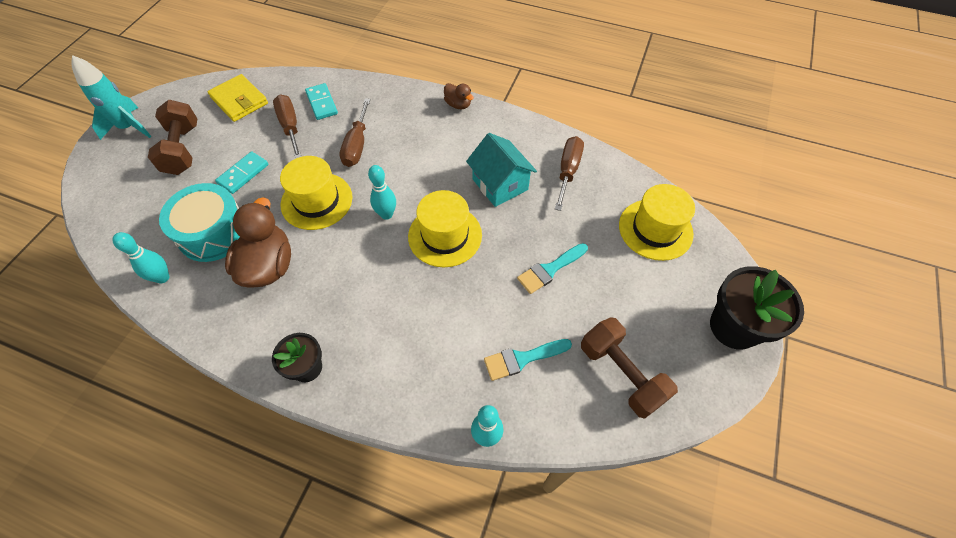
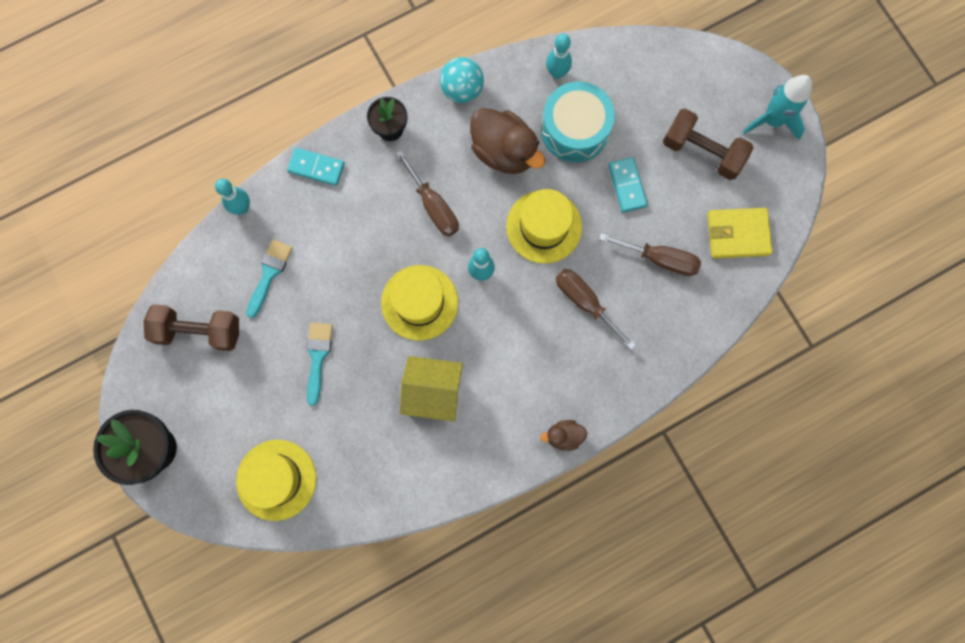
camera: 130 degrees right, 20 degrees up
turquoise domino [305,83,338,120] -> turquoise domino moved to [287,148,345,186]
turquoise house [466,133,537,207] -> yellow house [400,356,463,421]
brown screwdriver [555,136,584,211] -> brown screwdriver moved to [395,150,459,236]
none -> turquoise ball [440,57,484,103]

